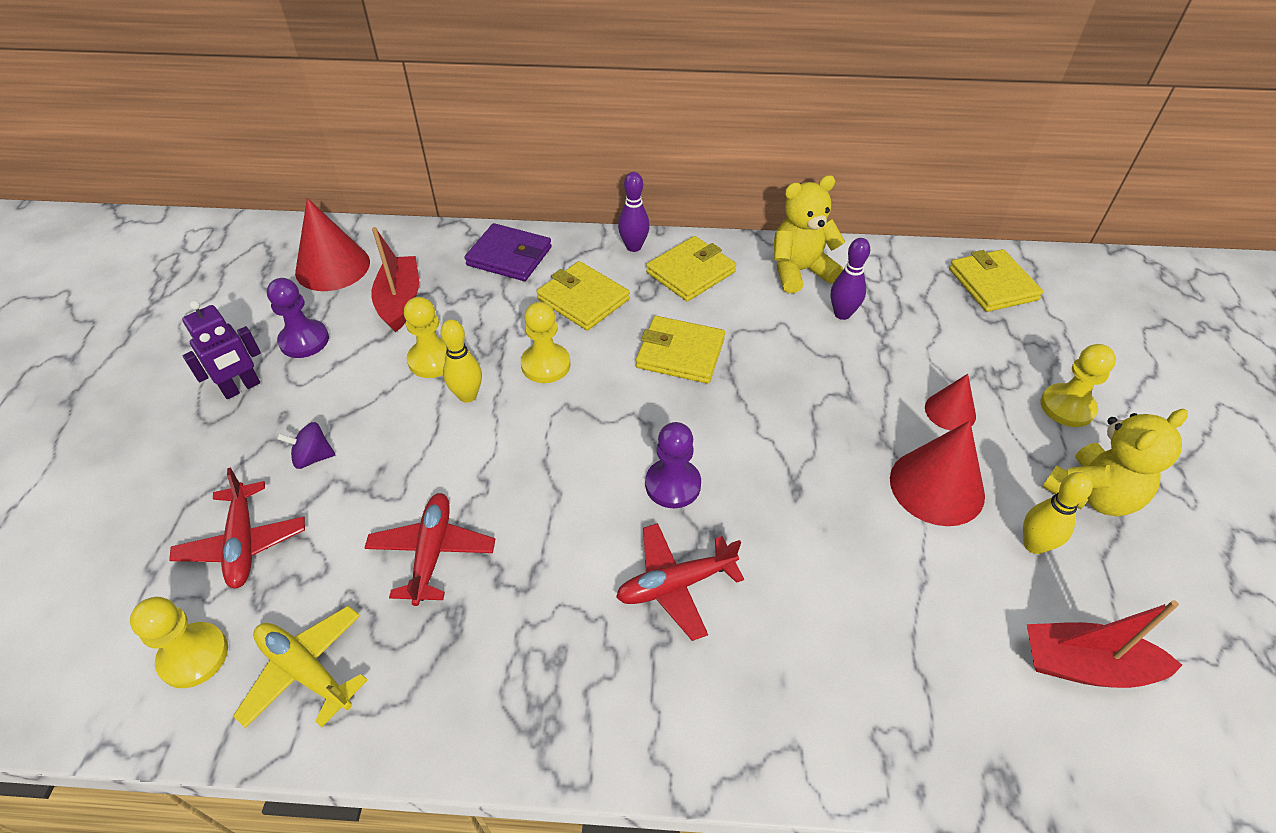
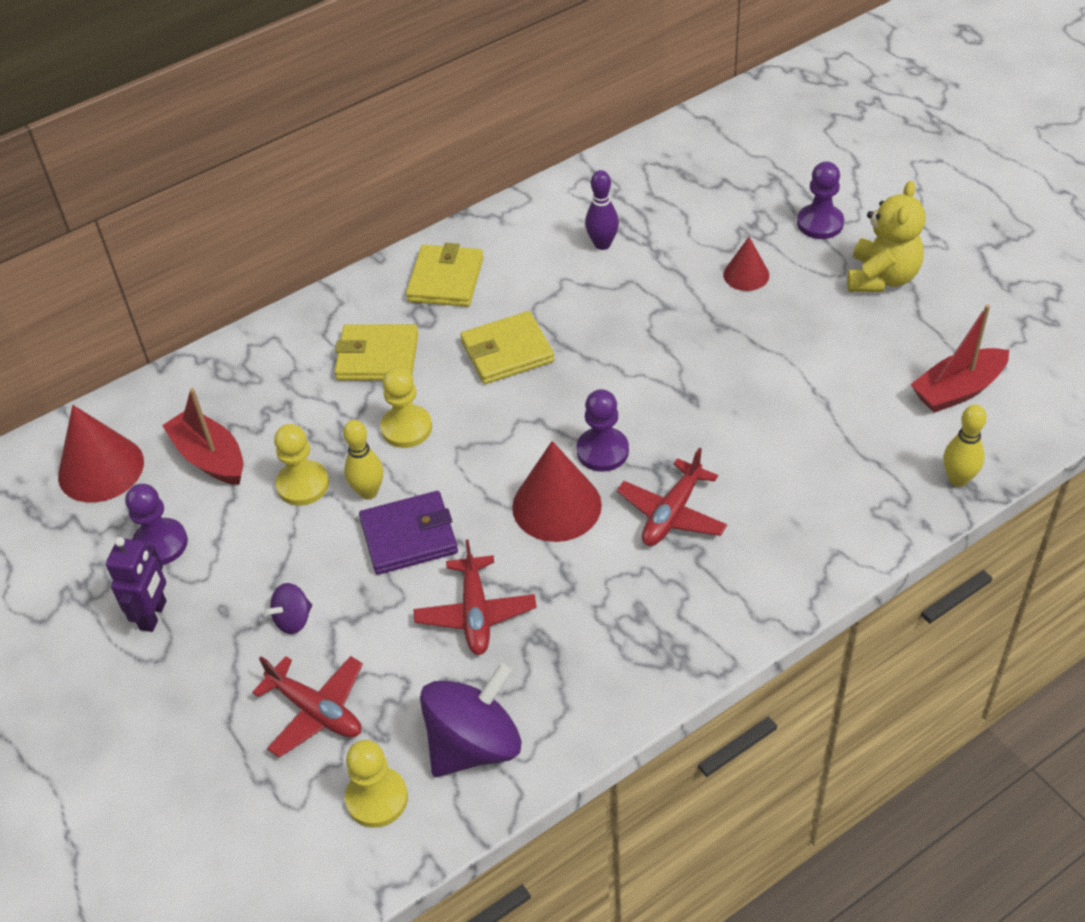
camera: 35 degrees left, 0 degrees up
yellow plane [233,606,367,728] -> purple spinning top [420,663,522,777]
red plane [364,493,495,606] -> red plane turned 150 degrees counterclockwise [413,539,537,655]
purple wallet [465,223,552,281] -> purple wallet moved to [359,491,458,575]
purple bowling pin [618,172,650,252] -> none
yellow teddy bear [774,175,845,293] -> none
red cone [890,421,985,526] -> red cone moved to [512,441,602,542]
yellow wallet [949,249,1043,312] -> none
yellow bowling pin [1023,472,1093,554] -> yellow bowling pin moved to [943,404,987,487]
yellow pawn [1041,344,1116,427] -> purple pawn [797,161,844,239]

